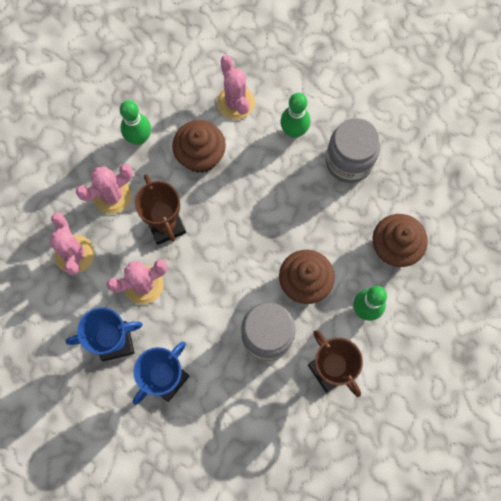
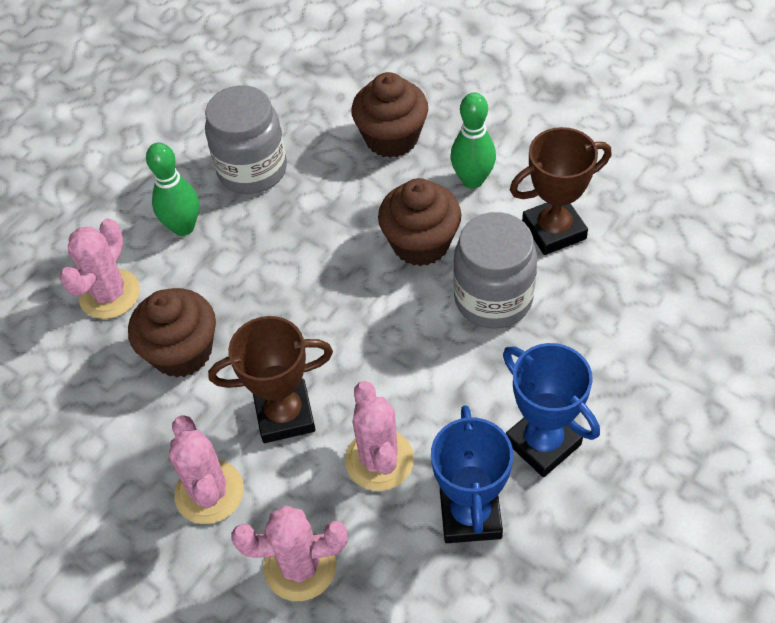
camera: 75 degrees left, 20 degrees down
green bowling pin [120,100,151,145] -> none
pink cactus [217,55,255,120] -> pink cactus turned 60 degrees counterclockwise [59,218,140,319]

